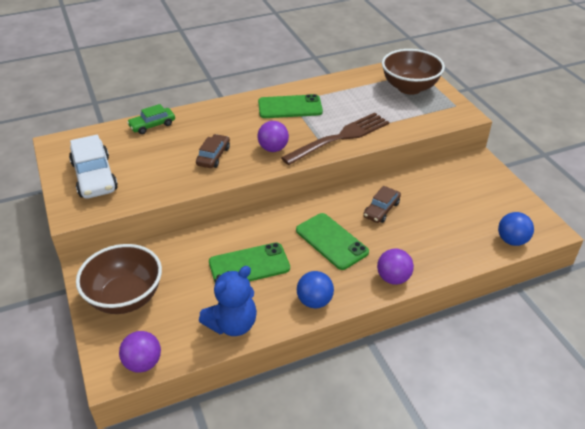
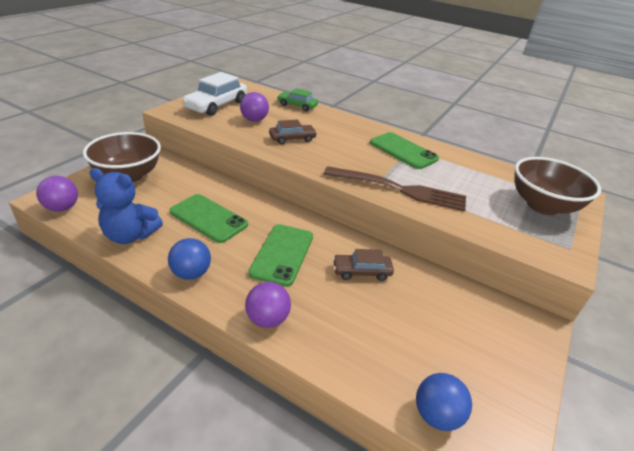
camera: 50 degrees right, 5 degrees down
purple ball [258,121,289,152] -> purple ball moved to [240,92,269,122]

